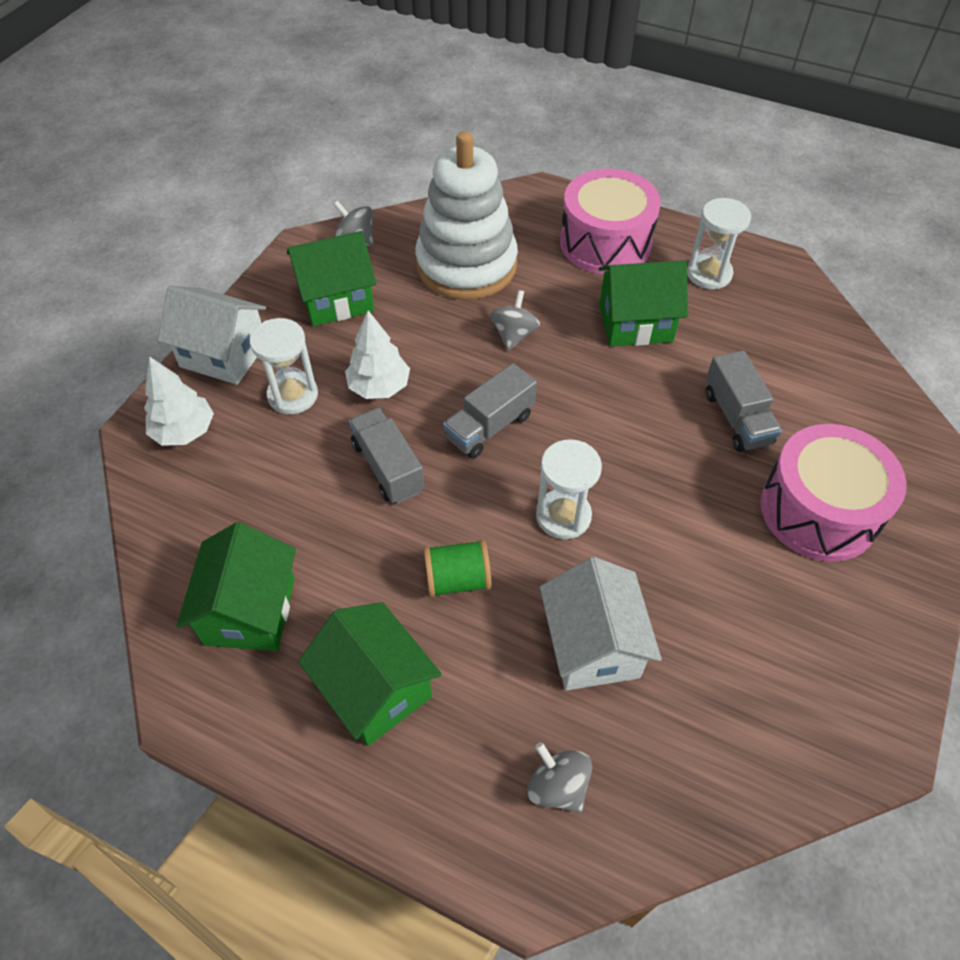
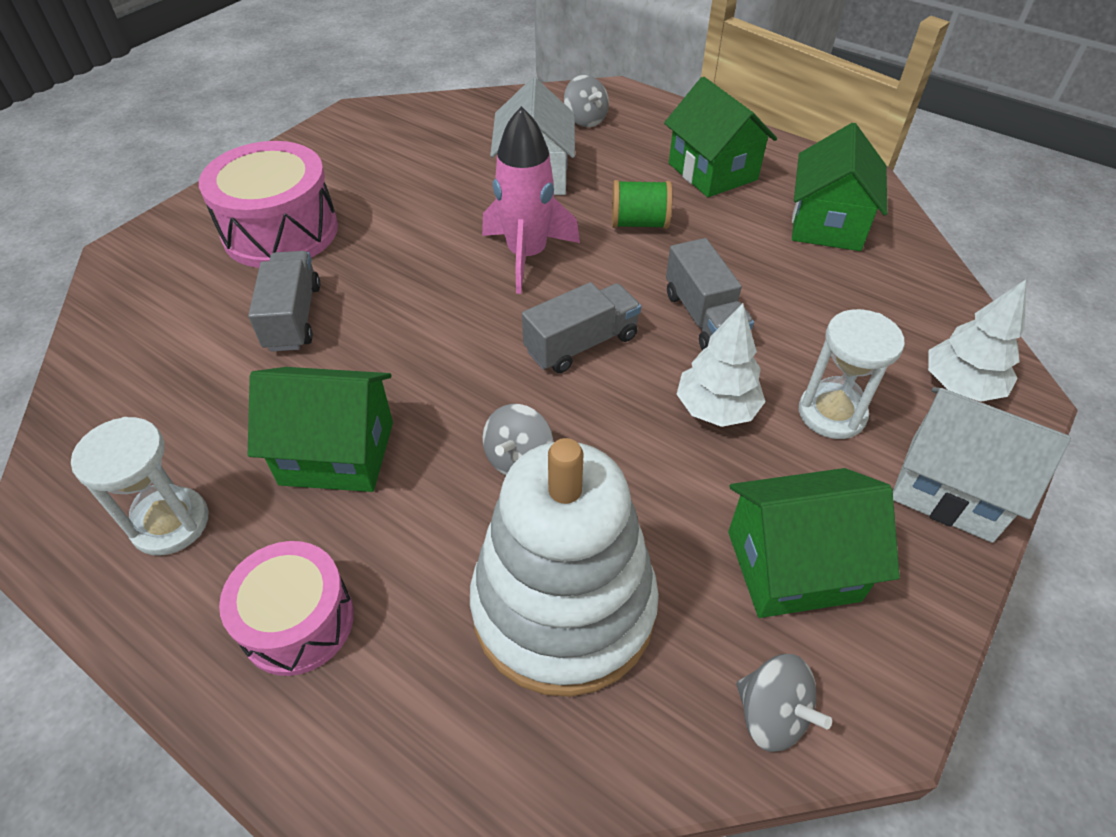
camera: 170 degrees left, 5 degrees down
white hourglass [536,439,602,539] -> pink rocket [482,106,580,294]
pink drum [560,169,661,274] -> pink drum [219,541,354,676], size x0.64

